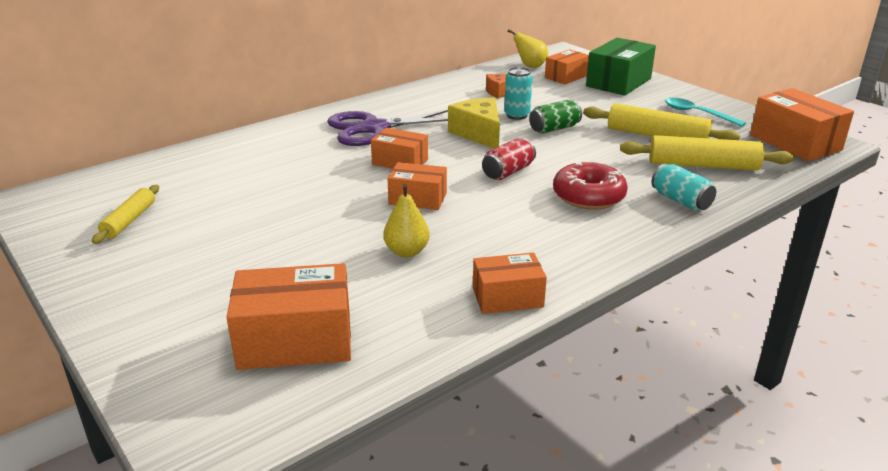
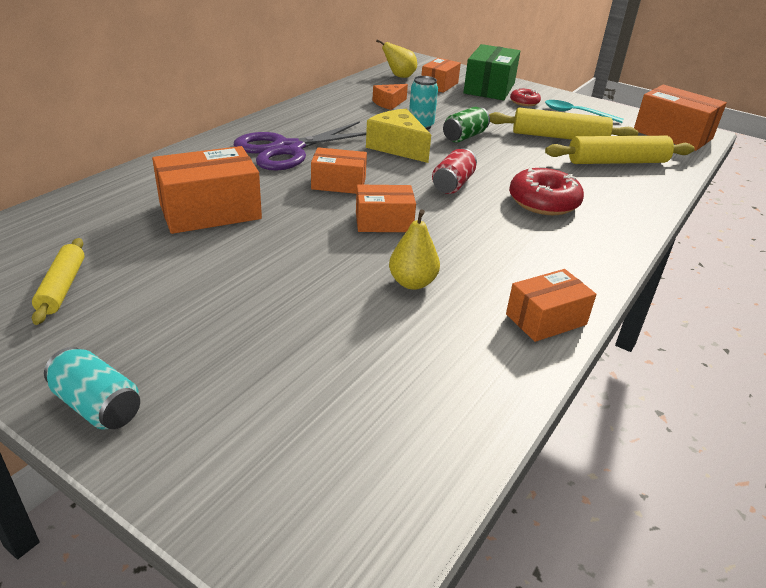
camera: 20 degrees left, 5 degrees up
orange box [226,263,351,370] -> orange box moved to [152,146,262,234]
turquoise can [652,163,716,211] -> turquoise can moved to [44,347,140,430]
none -> red donut [510,88,541,106]

